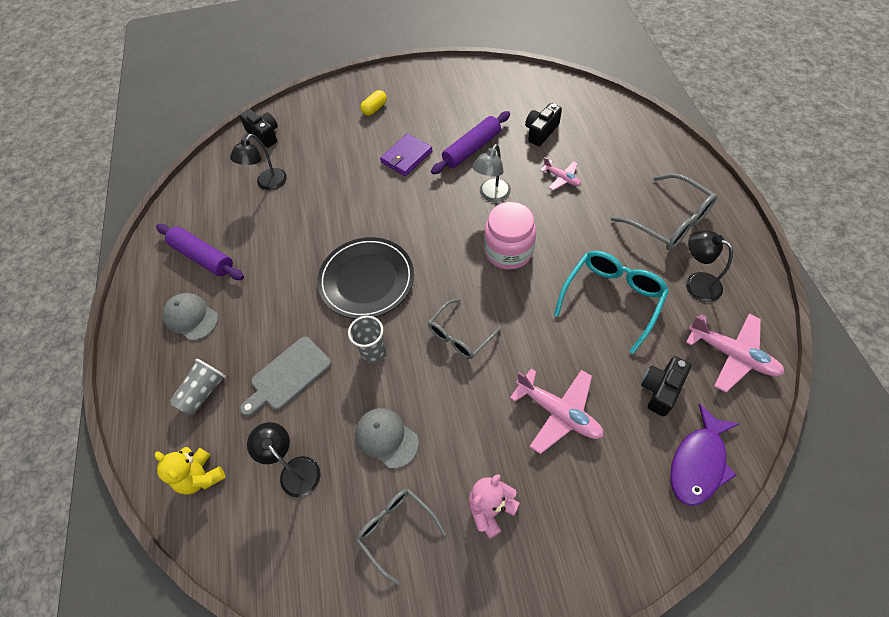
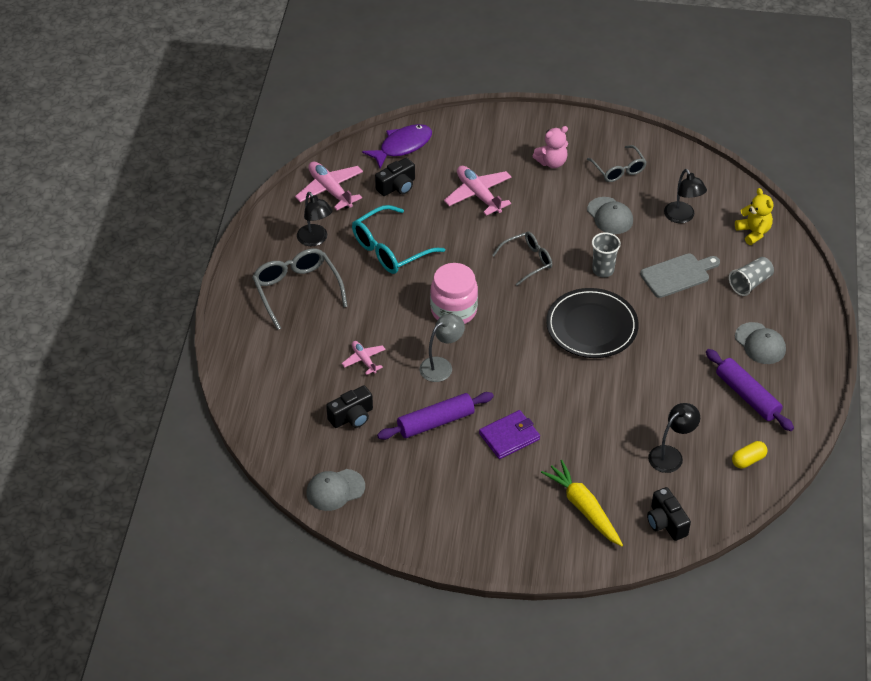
camera: 165 degrees left, 10 degrees down
yellow capsule [360,90,387,116] -> yellow capsule moved to [732,441,767,469]
none -> grey cap [306,469,365,511]
none -> yellow carrot [541,460,623,547]

